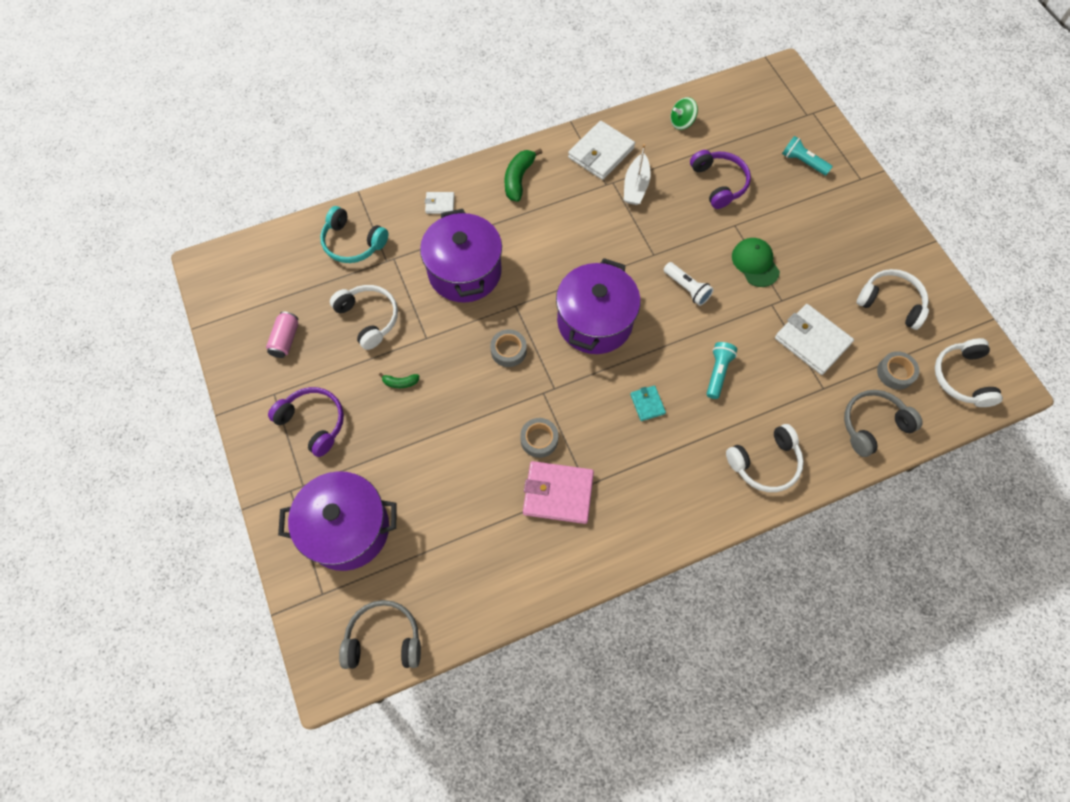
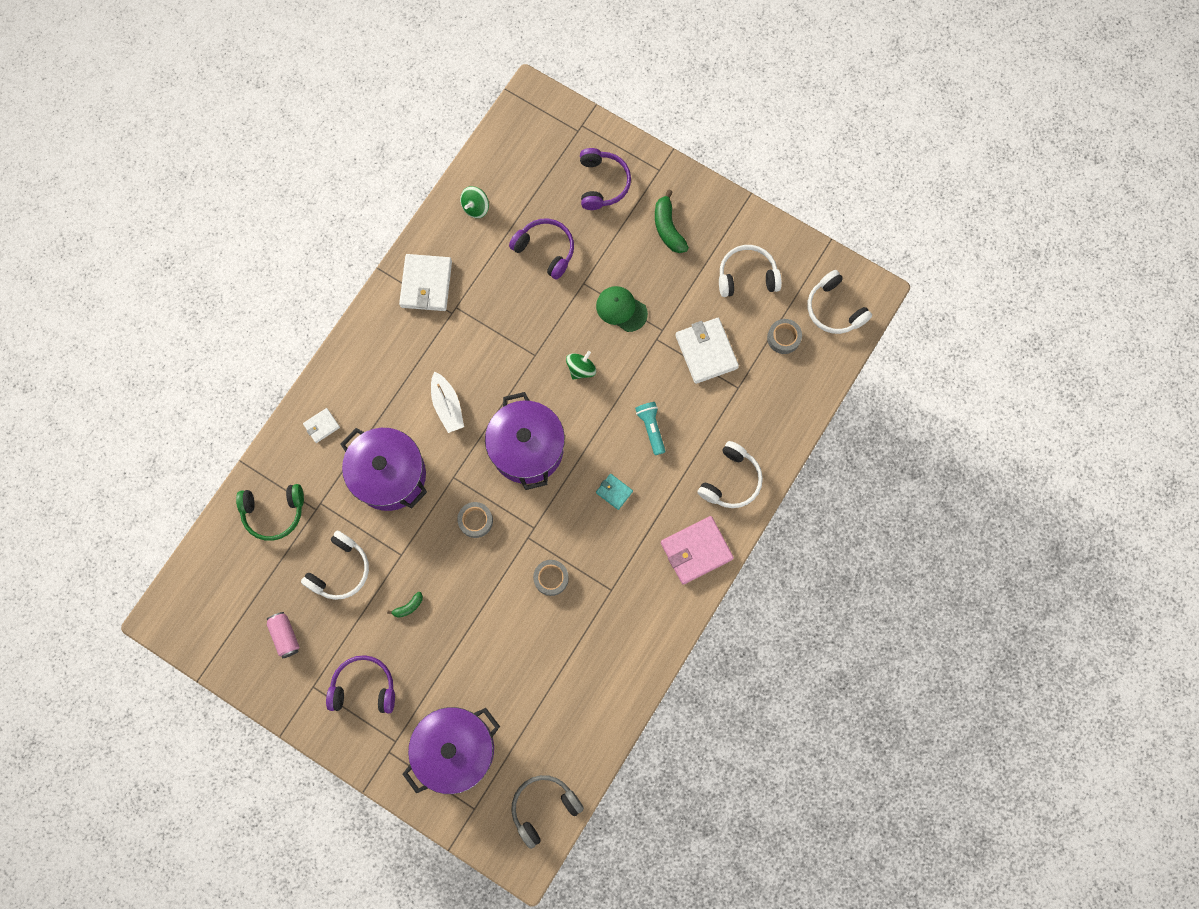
camera: 35 degrees left, 10 degrees up
turquoise headphones [320,206,388,263] -> green headphones [236,484,304,541]
white headphones [330,285,398,350] -> white headphones turned 105 degrees clockwise [301,531,369,600]
green banana [504,148,543,202] -> green banana moved to [655,190,689,253]
pink wallet [523,461,594,524] -> pink wallet moved to [661,516,734,585]
white boat [624,144,651,205] -> white boat moved to [431,371,464,433]
white flashlight [663,262,714,306] -> green spinning top [566,351,596,380]
white wallet [775,304,854,375] -> white wallet turned 60 degrees clockwise [675,318,739,384]
turquoise flashlight [782,136,833,176] -> purple headphones [580,148,631,210]
grey headphones [844,390,923,457] -> none

